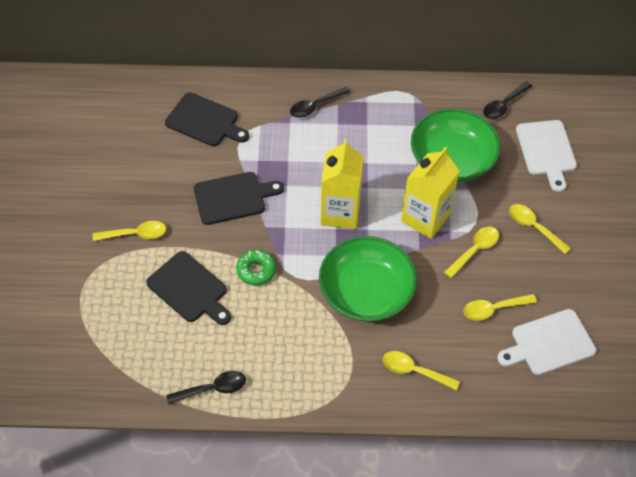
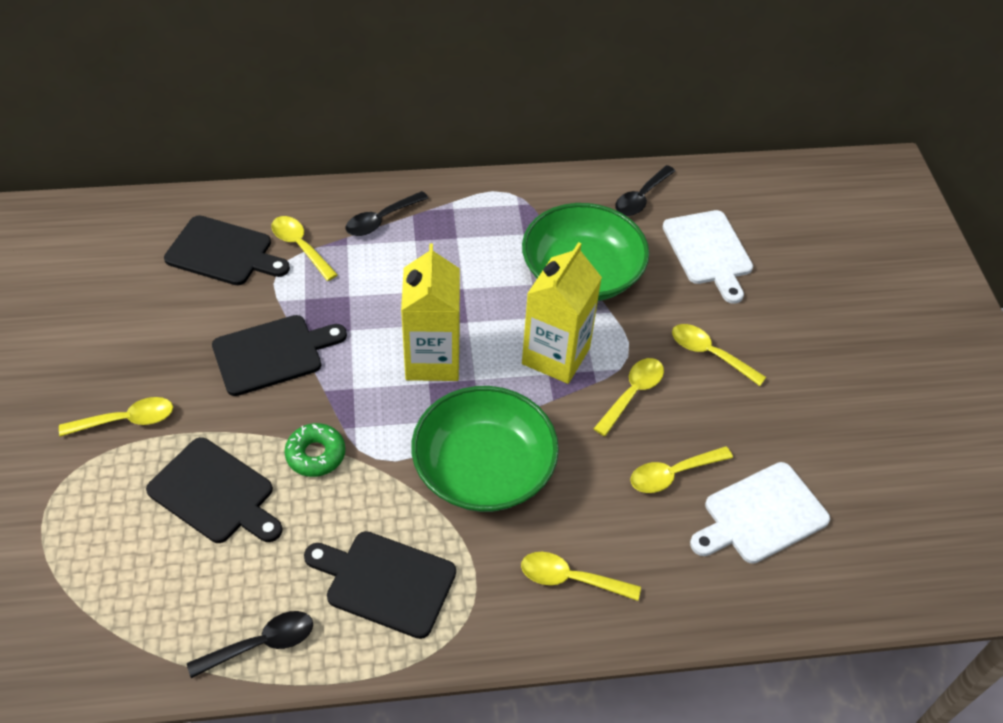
camera: 10 degrees left, 5 degrees down
none -> yellow spoon [271,216,338,281]
none -> black cutting board [304,531,456,639]

